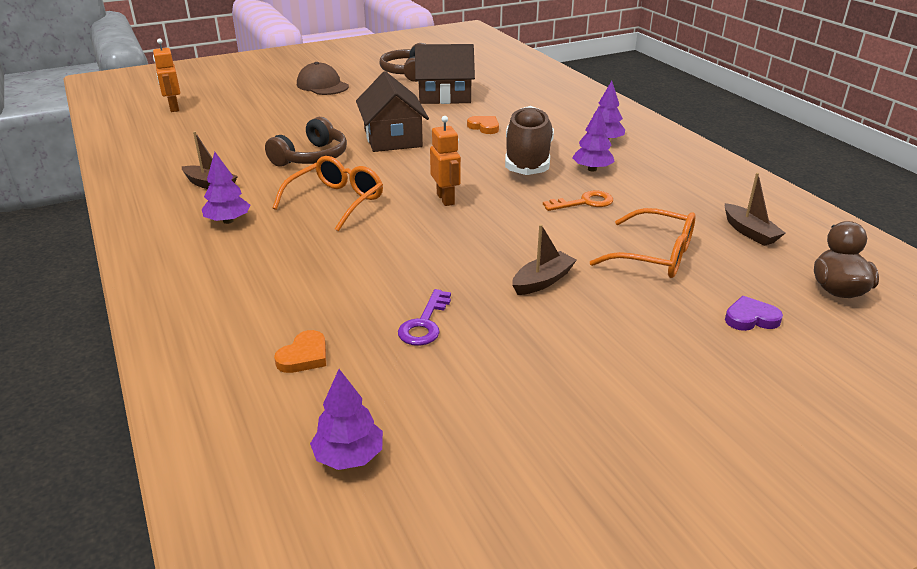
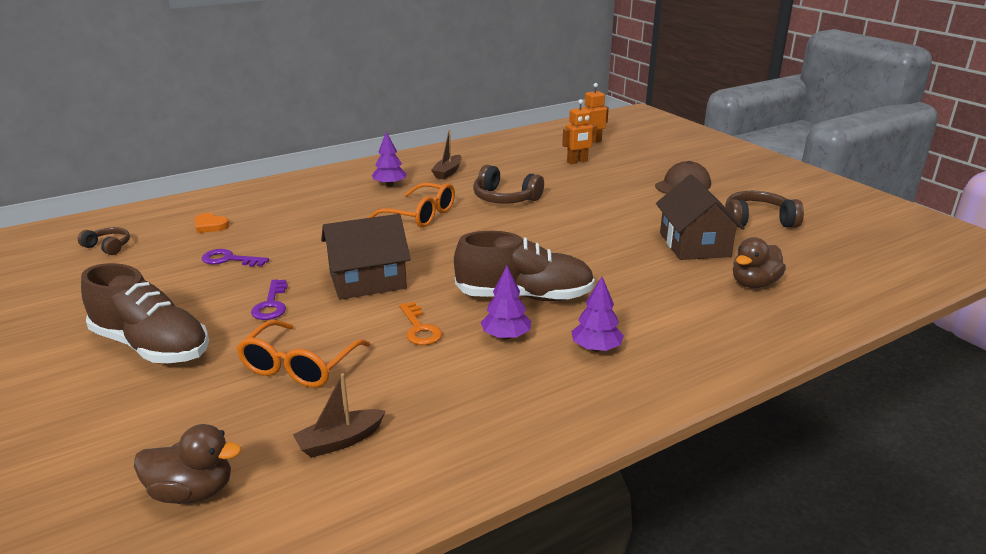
camera: 85 degrees right, 5 degrees down
purple tree [310,369,383,470] -> brown headphones [78,227,130,255]
brown house [356,71,429,152] -> brown house moved to [321,214,411,300]
orange robot [430,116,461,206] -> orange robot moved to [562,99,597,164]
orange heart [467,116,499,134] -> none
brown boat [512,224,577,295] -> purple key [251,279,288,320]
purple heart [725,296,783,331] -> none
none -> brown shoe [81,263,209,363]
none -> brown duck [733,237,786,288]

